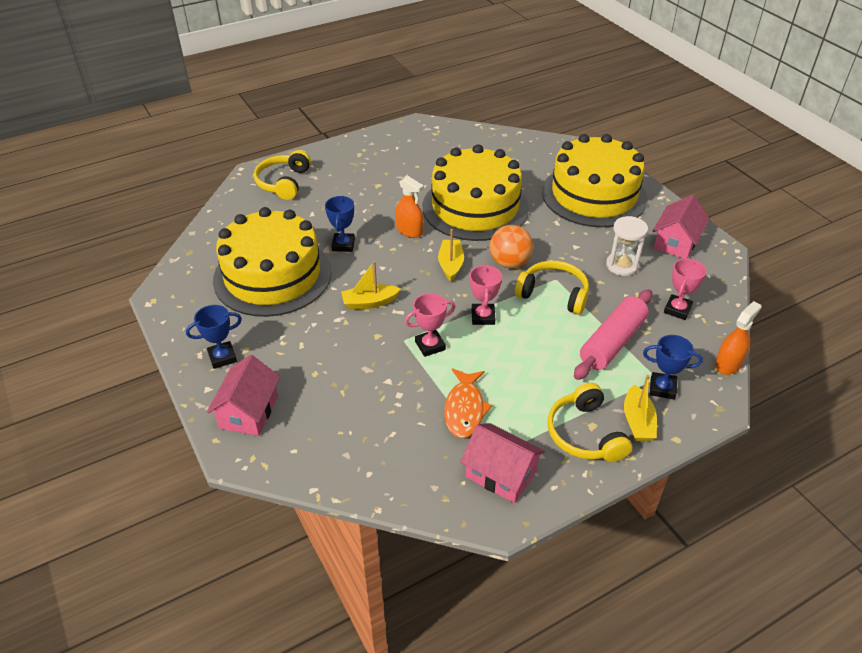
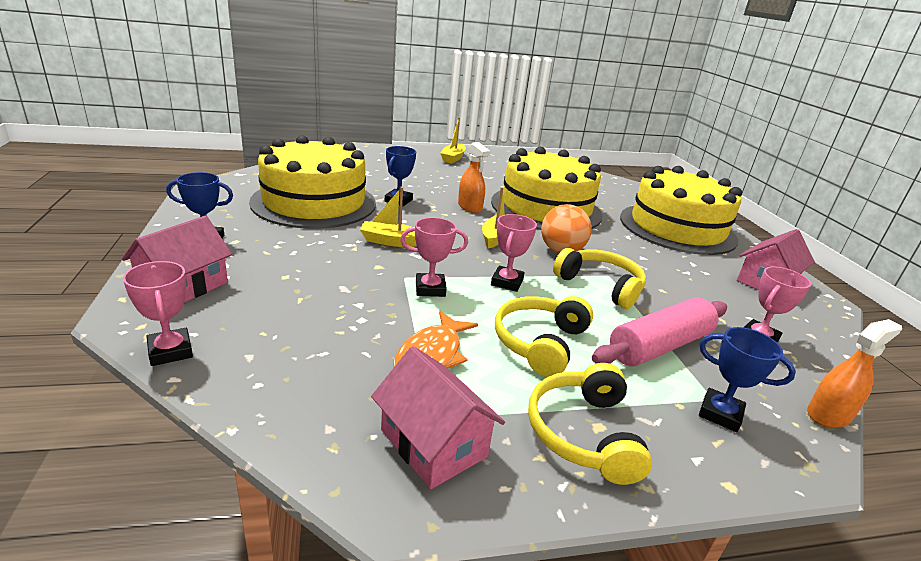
camera: 15 degrees right, 15 degrees down
yellow headphones [254,150,311,200] -> yellow headphones moved to [495,296,593,377]
white hourglass [606,216,648,276] -> none
yellow boat [624,375,657,441] -> yellow boat moved to [440,117,466,164]
none -> pink trophy [123,261,193,366]

